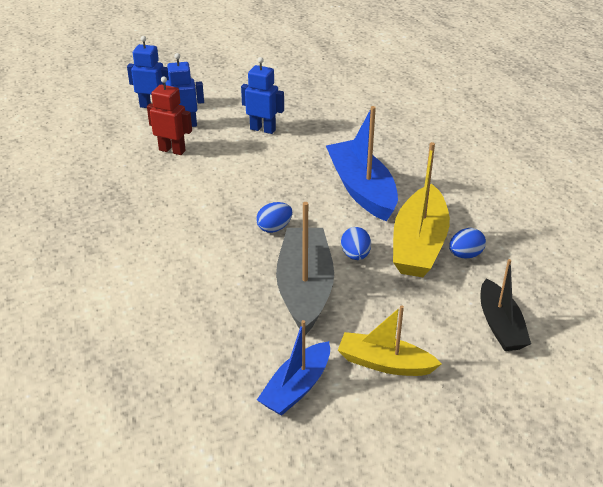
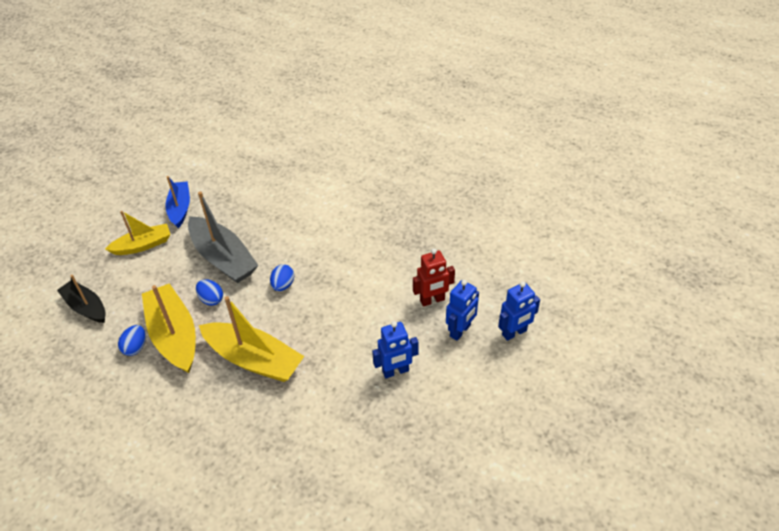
camera: 140 degrees right, 10 degrees up
blue boat [326,106,398,222] -> yellow boat [199,296,304,382]

